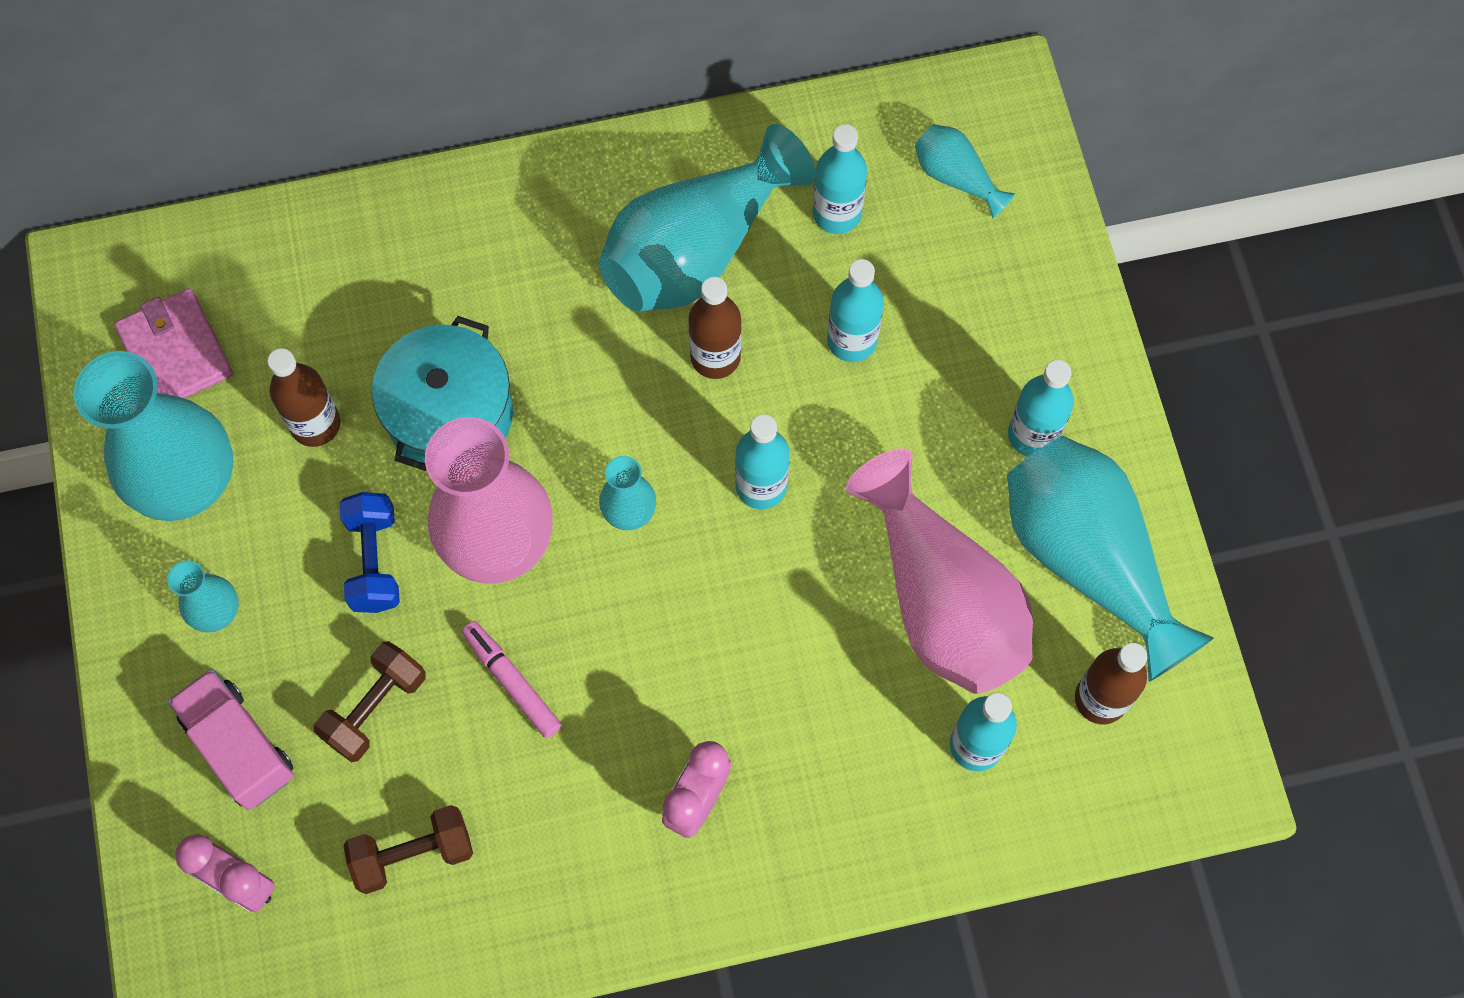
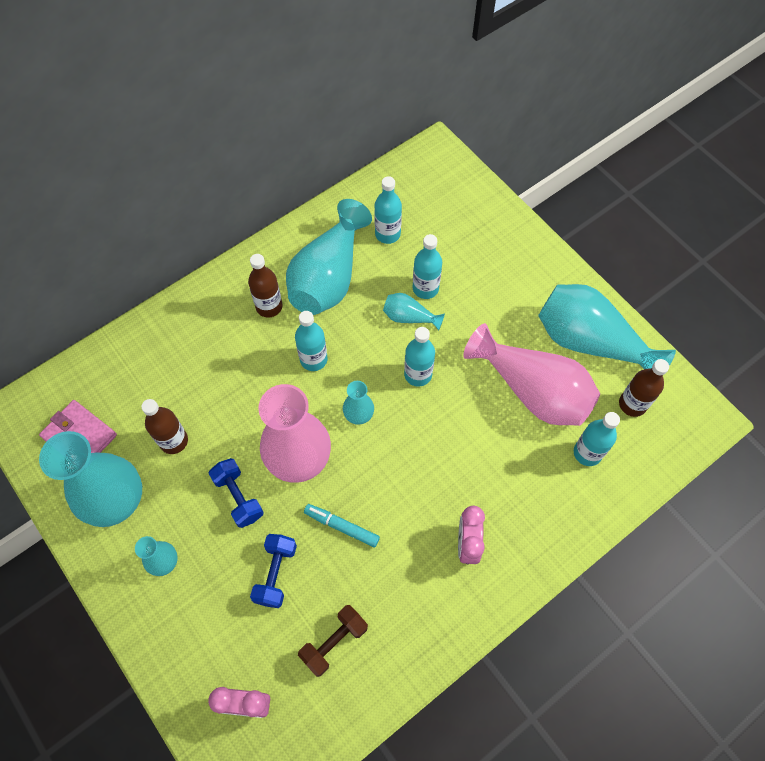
camera: 25 degrees left, 5 degrees down
pink truck [168,669,294,810] -> none
brown dumbbell [314,641,426,762] -> blue dumbbell [250,534,297,608]
turquoise pot [372,316,513,471] -> none
pink marker [462,621,561,738] -> turquoise marker [304,504,380,547]
brown bottle [688,277,742,379] -> brown bottle moved to [248,254,282,318]
turquoise vase [915,124,1015,219] -> turquoise vase moved to [383,293,445,331]
turquoise bottle [1008,360,1074,457] -> turquoise bottle moved to [295,311,328,371]

